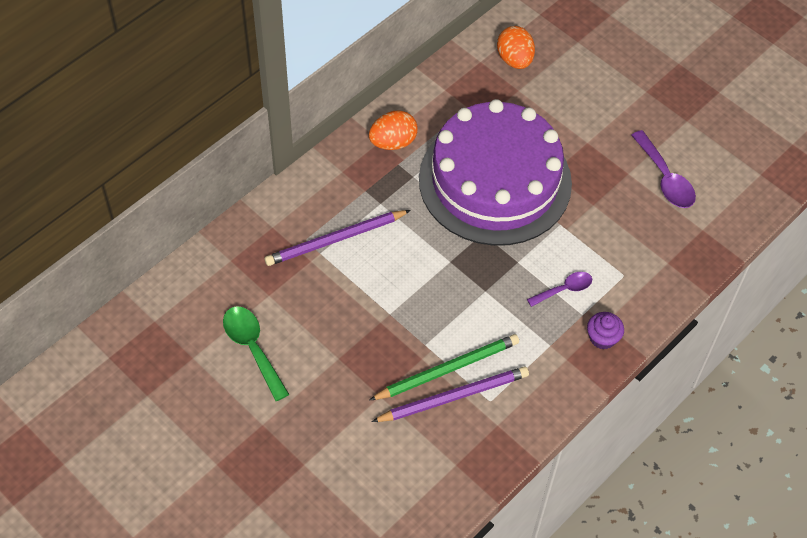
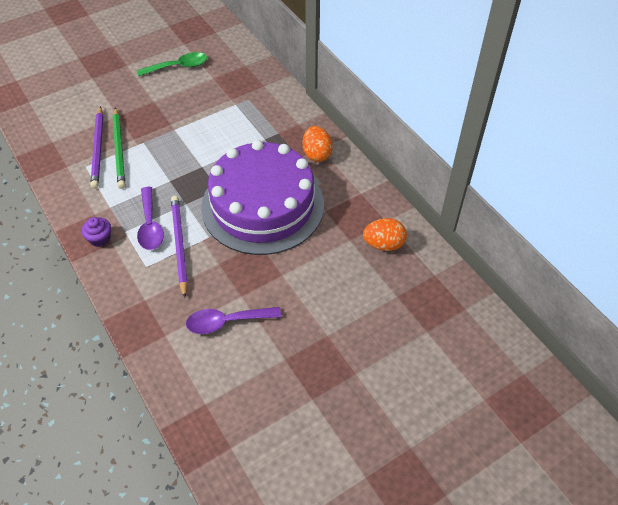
camera: 105 degrees right, 5 degrees down
purple pencil [265,210,411,266] -> purple pencil moved to [171,196,188,298]
purple spoon [527,272,592,307] -> purple spoon [137,187,164,250], size x1.55

